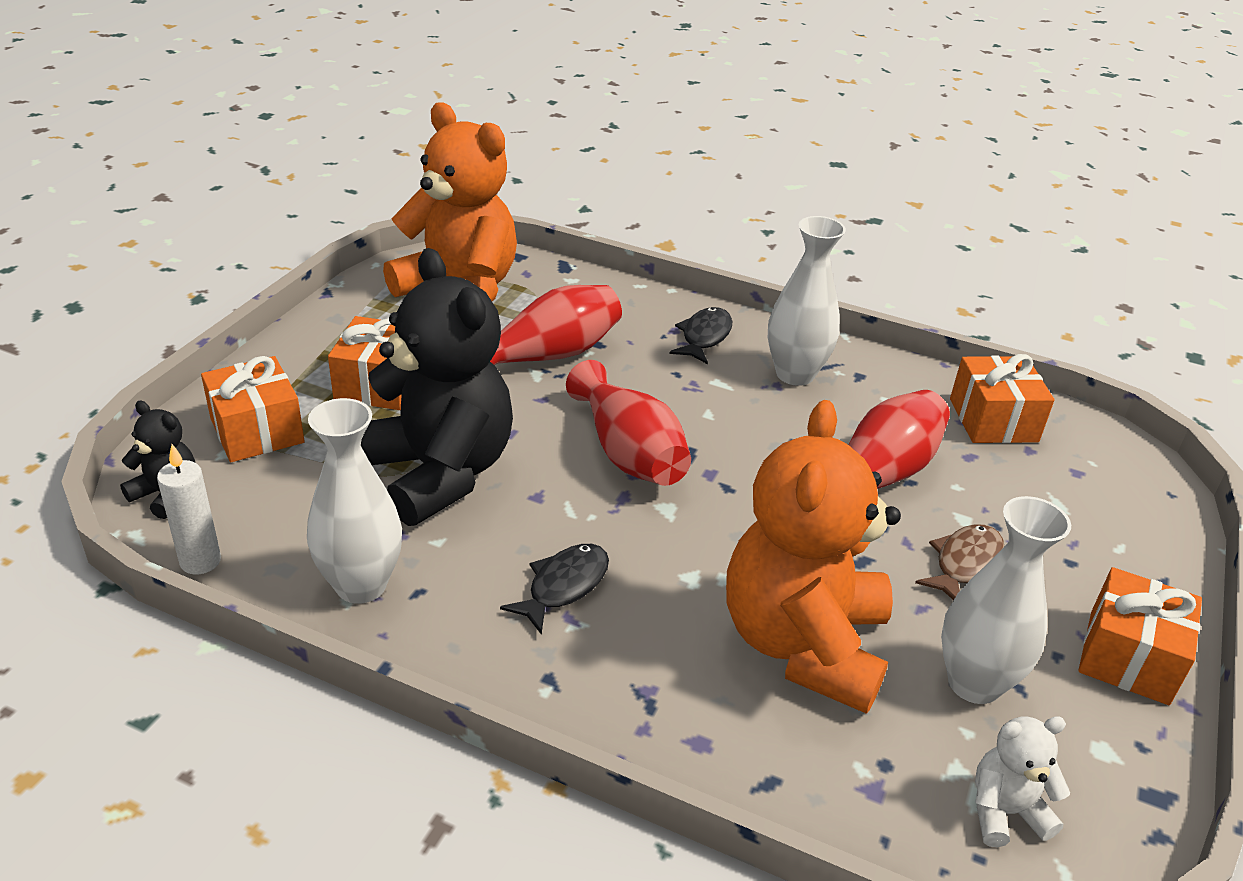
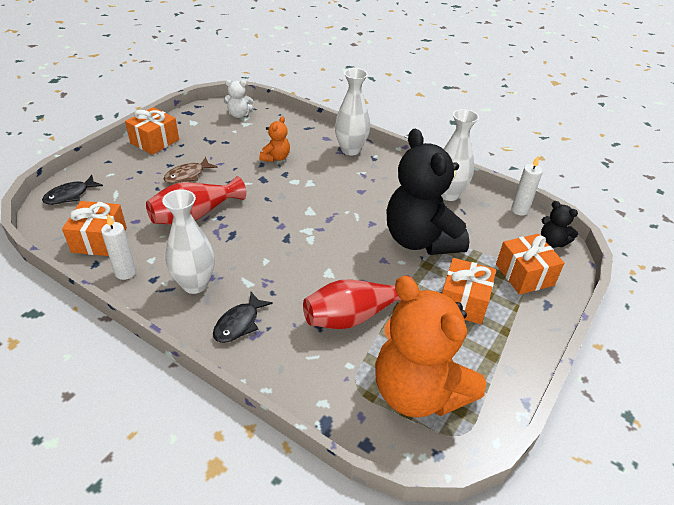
camera: 170 degrees left, 5 degrees up
black fish [500,544,609,635] -> black fish moved to [42,175,103,205]
red vase [566,360,691,486] -> none
orange teddy bear [726,400,901,714] -> orange teddy bear [259,116,290,162], size x0.43
white vase [941,496,1071,704] -> white vase moved to [335,68,370,155]
none -> white candle [101,214,136,280]

